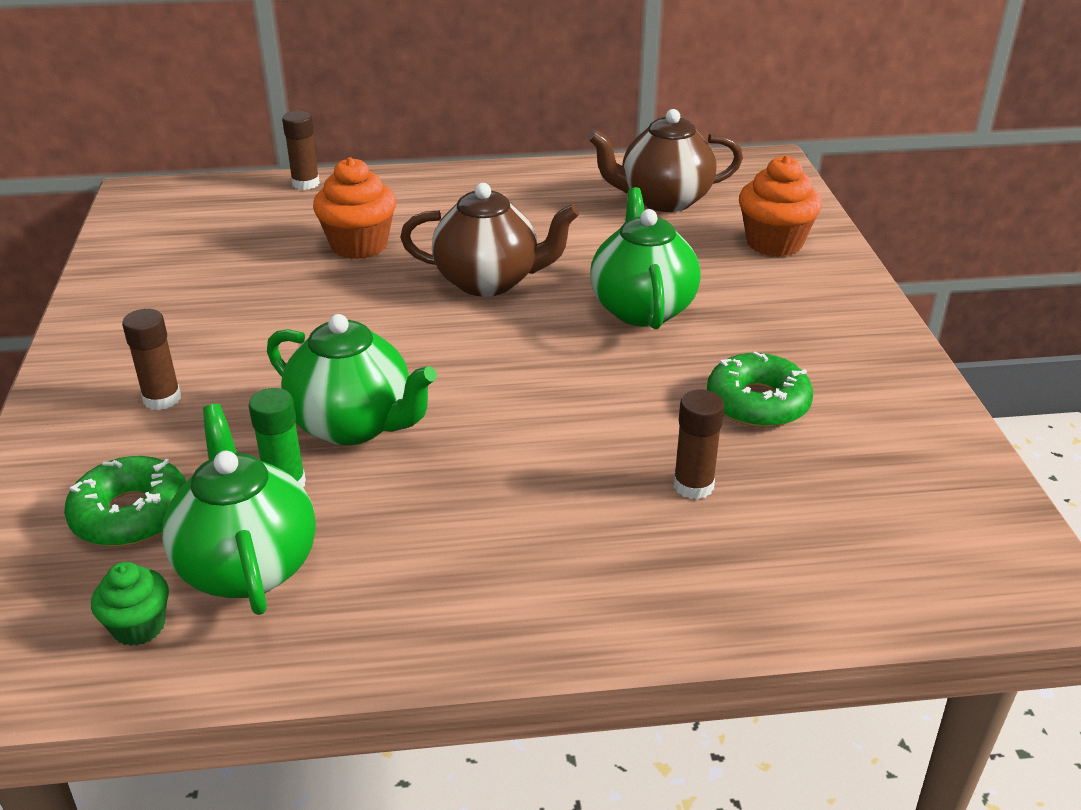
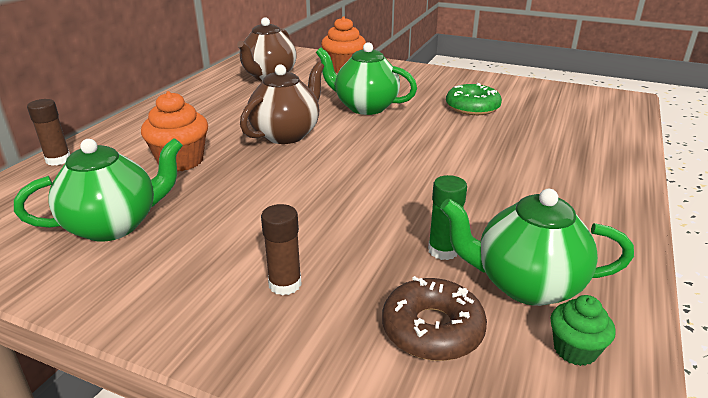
camera: 60 degrees left, 5 degrees down
green donut [64,456,187,546] -> brown donut [382,276,487,361]
green teapot [267,314,437,445] -> green teapot moved to [14,138,183,242]
brown glue stick [673,390,725,499] -> none

